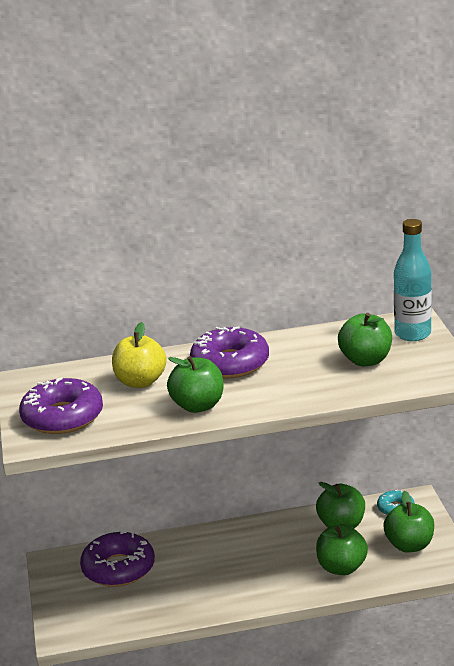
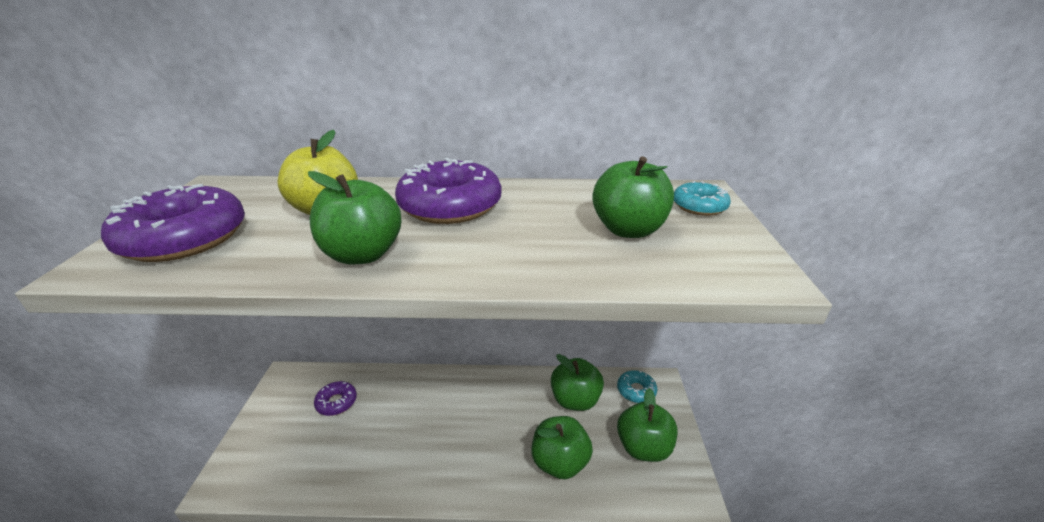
camera: 10 degrees right, 5 degrees up
purple donut [80,531,155,587] -> purple donut [314,381,357,416], size x0.52
turquoise bottle [394,219,432,341] -> turquoise donut [674,181,731,216]

